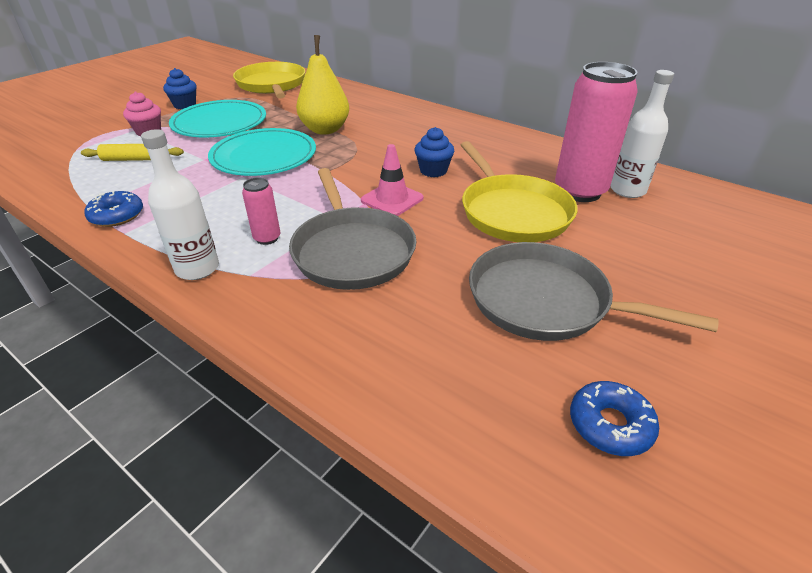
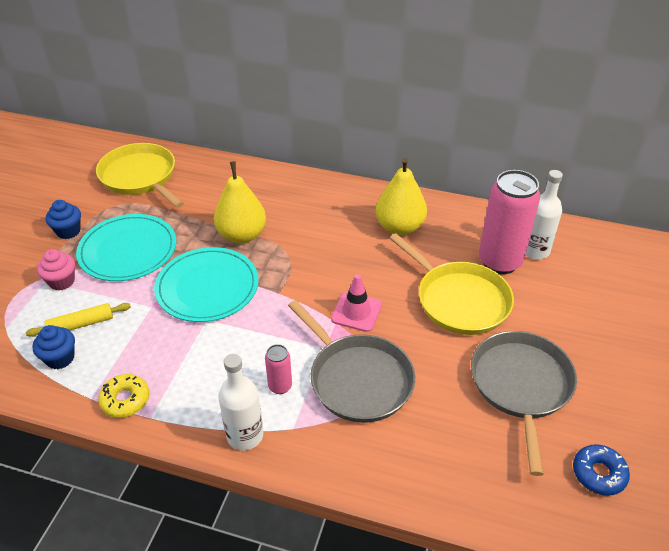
camera: 20 degrees left, 5 degrees up
blue donut [84,191,143,227] -> yellow donut [98,374,149,418]
blue cupcake [415,127,454,177] -> blue cupcake moved to [33,325,75,369]
grey pan [469,242,719,341] -> grey pan turned 90 degrees clockwise [471,331,577,476]
none -> yellow pear [376,158,427,235]

